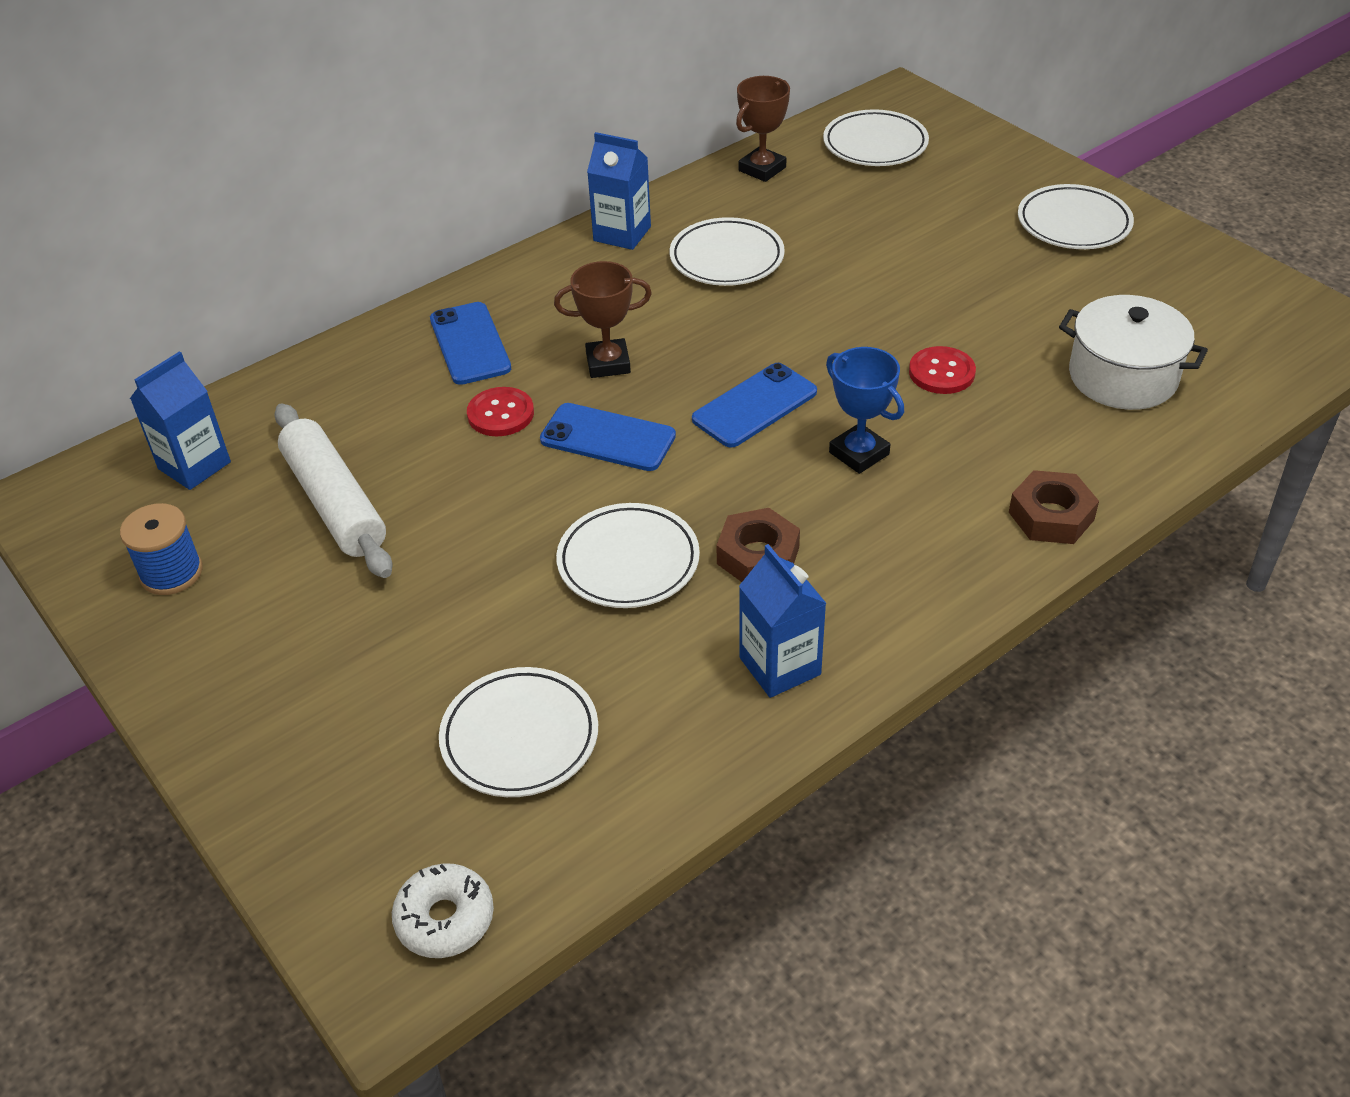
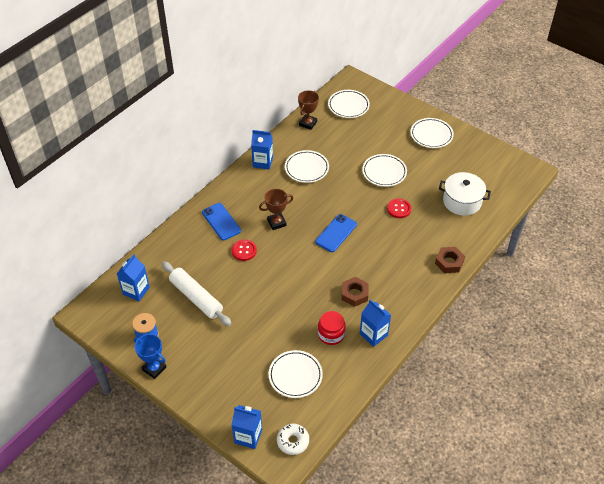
camera: 15 degrees left, 5 degrees up
blue phone [540,403,676,471] -> none
white plate [556,503,700,608] -> white plate moved to [362,154,407,187]
blue trophy [826,347,904,474] -> blue trophy moved to [134,334,166,379]
none -> blue carton [232,405,262,449]
none -> red jar [318,311,346,345]

